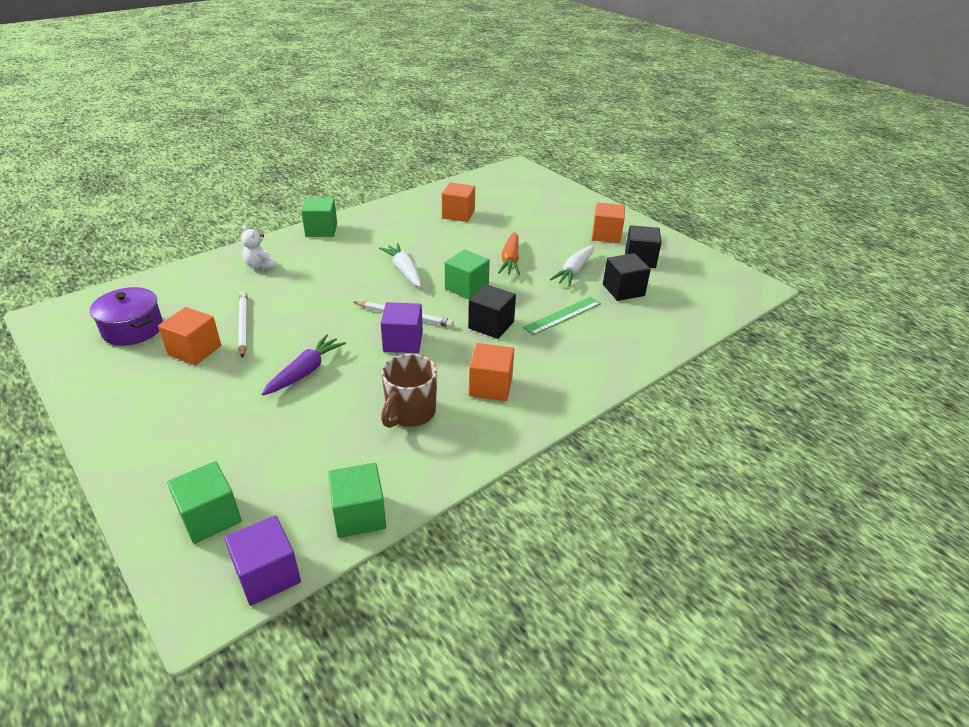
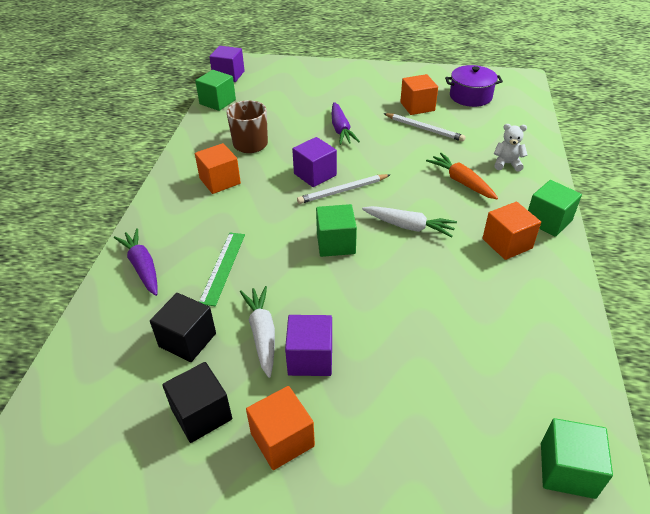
camera: 140 degrees right, 5 degrees up
green cube [167,461,242,544] -> green cube moved to [541,418,613,499]
orange cube [442,182,475,222] -> orange cube moved to [482,202,541,260]
black cube [468,284,516,339] -> none
orange carrot [498,232,520,275] -> orange carrot moved to [426,153,498,199]
none -> purple carrot [114,228,158,296]
none -> purple cube [285,315,332,376]

